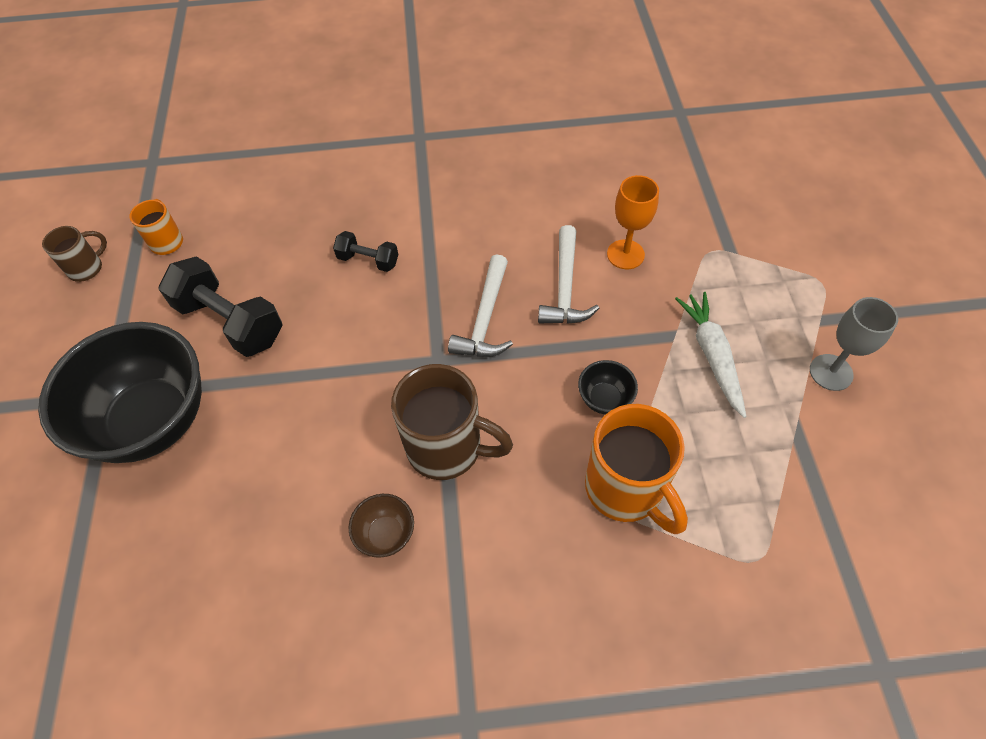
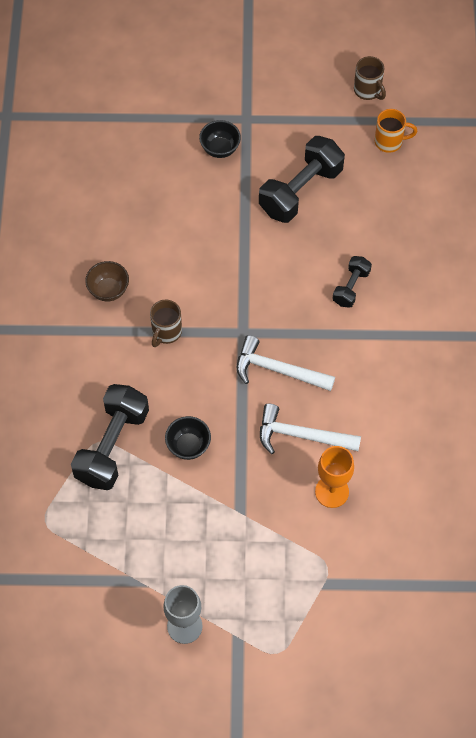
camera: 95 degrees right, 5 degrees up
black bowl [38,322,202,463] -> black bowl [199,120,241,158], size x0.40
brown mug [391,364,513,480] -> brown mug [150,300,182,347], size x0.54
orange mug [585,404,688,534] -> black dumbbell [71,384,149,490]
white carrot [675,292,747,418] -> none

